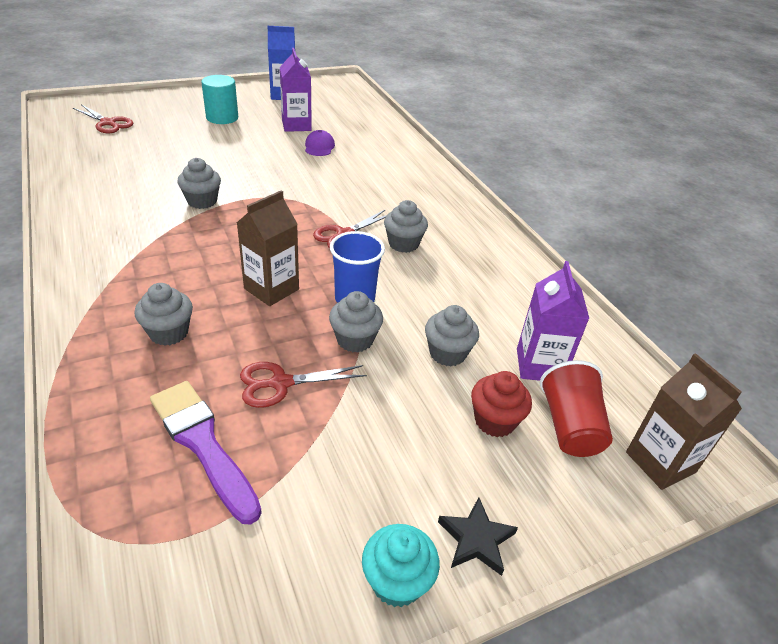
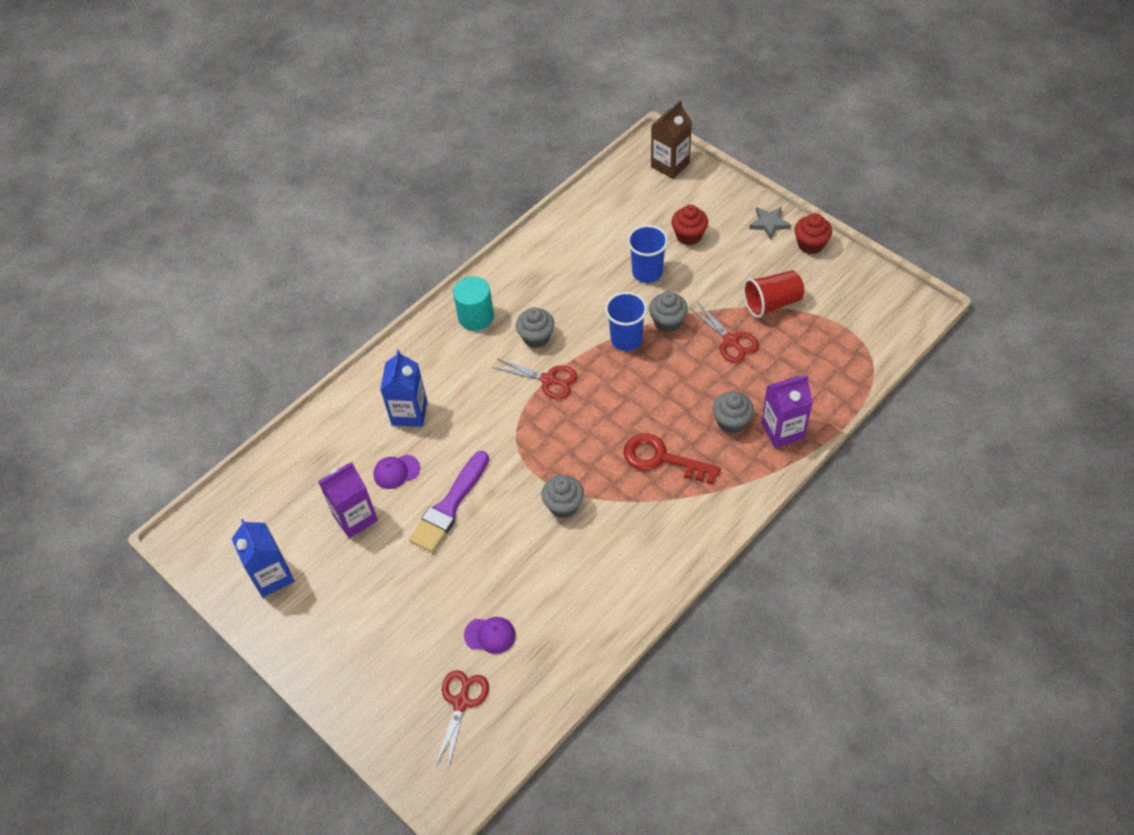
camera: 105 degrees left, 15 degrees up
purple brush [150,381,262,524] -> purple brush moved to [409,451,489,553]
turquoise cylinder [201,75,238,124] -> turquoise cylinder moved to [453,276,494,331]
brown carton [237,190,299,306] -> none
turquoise cupcake [362,524,440,607] -> red cupcake [795,213,832,254]
grey cupcake [425,305,479,366] -> blue cup [628,225,668,283]
black star [438,497,518,576] -> grey star [749,207,791,240]
purple carton [517,261,590,381] -> purple carton moved to [761,375,813,448]
red cup [540,360,613,457] -> red cup moved to [743,270,804,318]
none -> blue carton [380,350,427,427]
none -> purple cap [464,617,516,654]
none -> red key [623,433,721,484]

